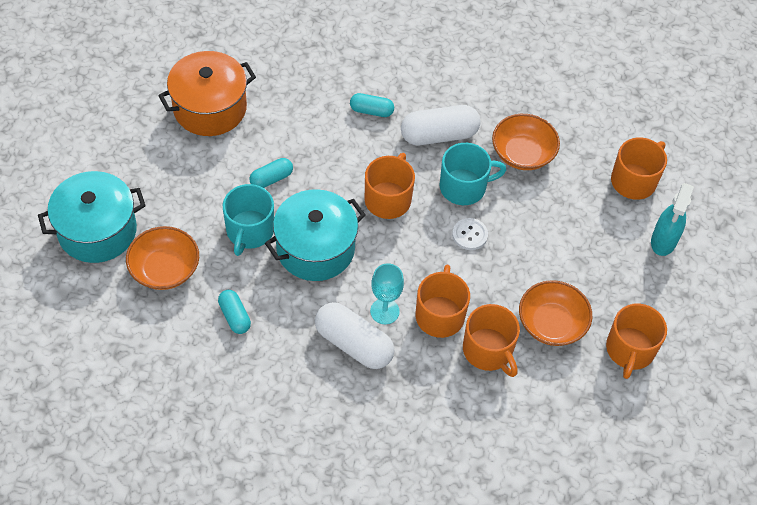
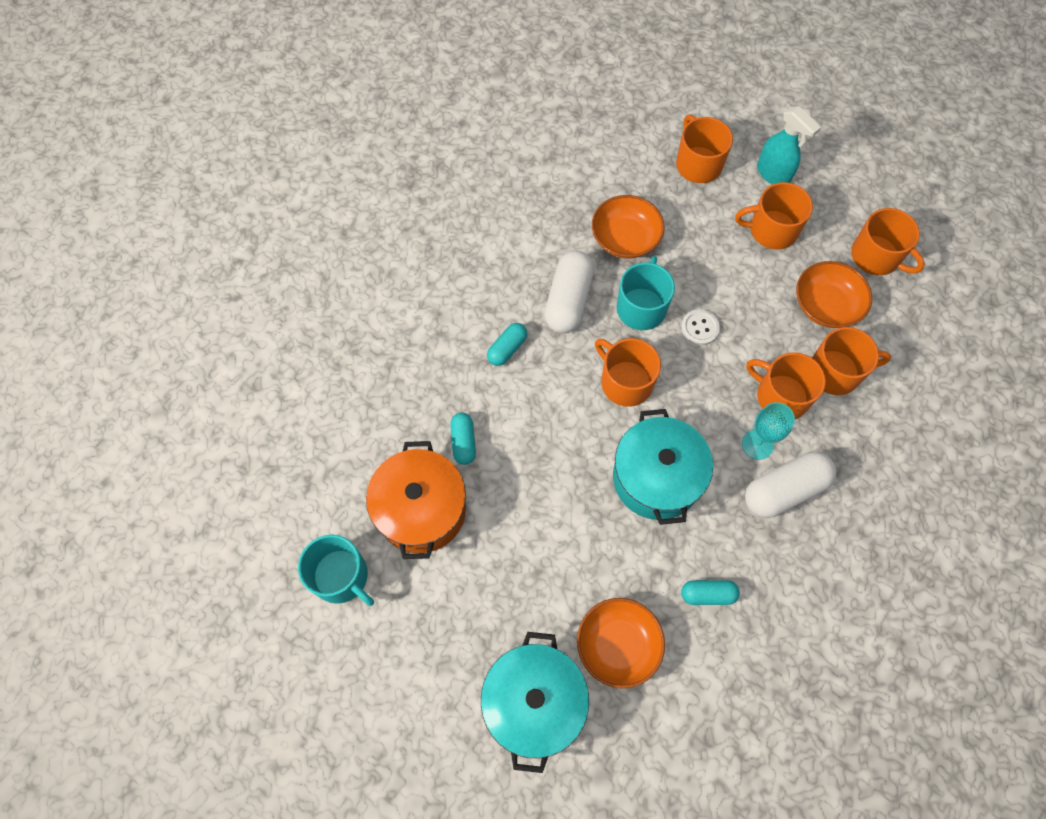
camera: 60 degrees left, 10 degrees up
turquoise mug [223,184,274,256] -> turquoise mug moved to [298,534,374,606]
turquoise capsule [250,158,293,188] -> turquoise capsule moved to [450,413,476,465]
none -> orange mug [735,182,813,250]

